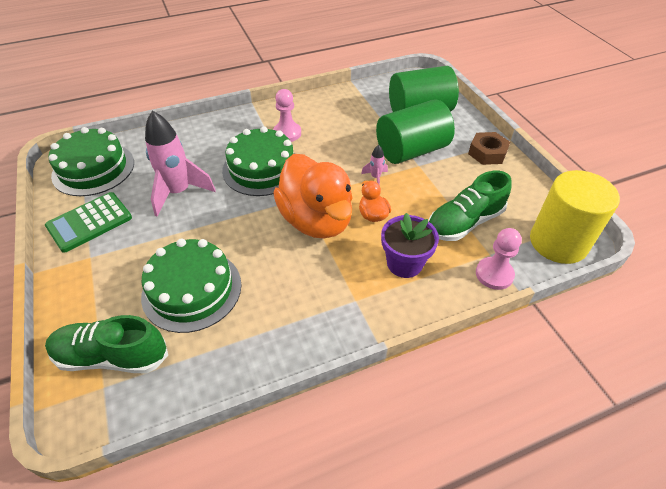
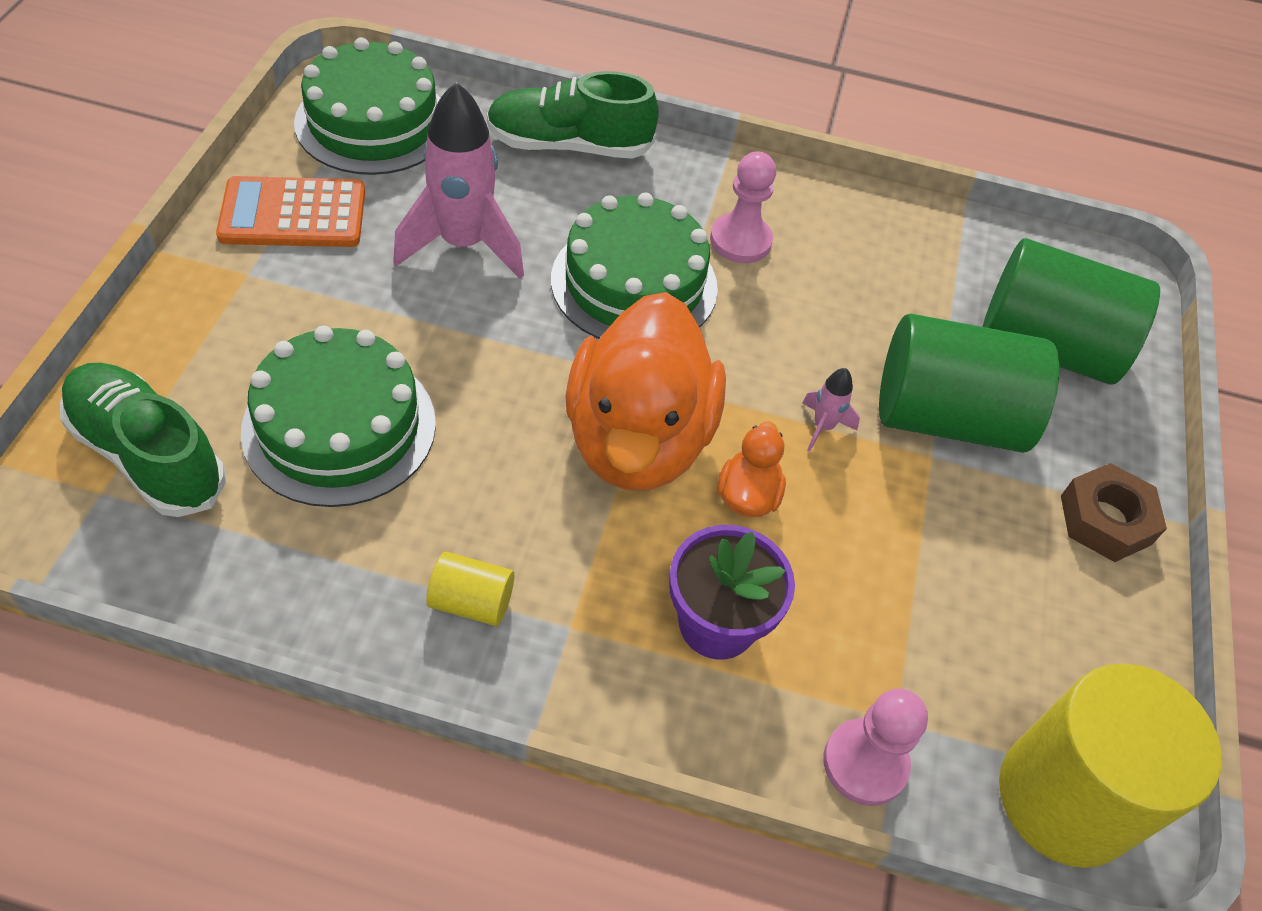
camera: 30 degrees right, 5 degrees up
green calculator [45,192,132,253] -> orange calculator [216,176,365,247]
green shoe [428,171,512,241] -> green shoe moved to [487,71,659,159]
none -> yellow cylinder [426,552,514,626]

